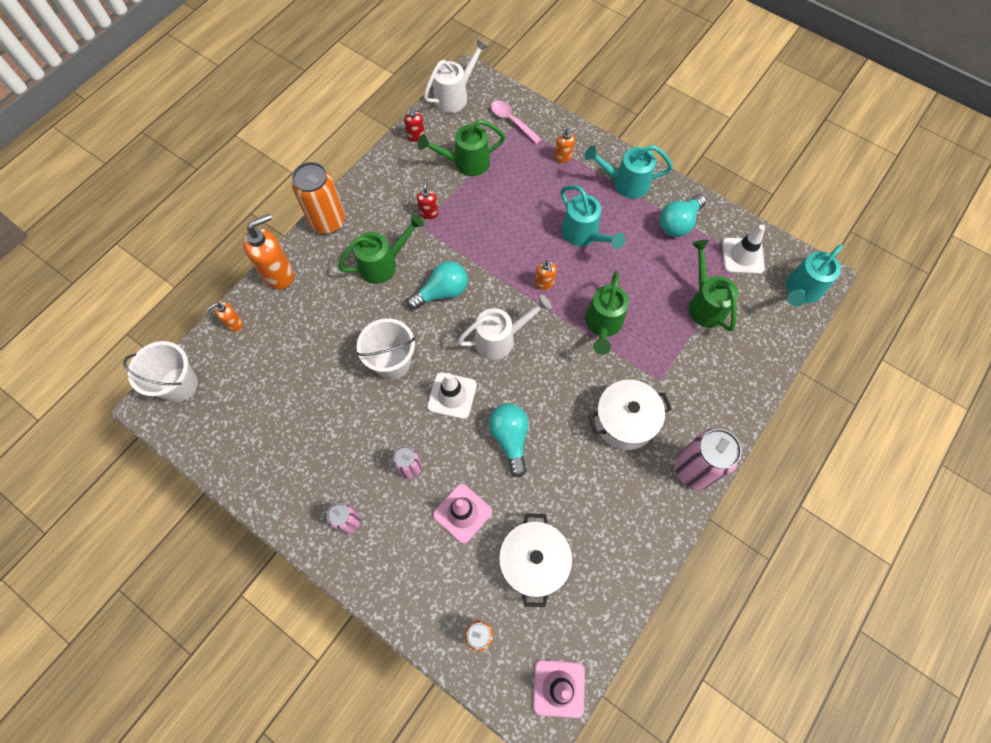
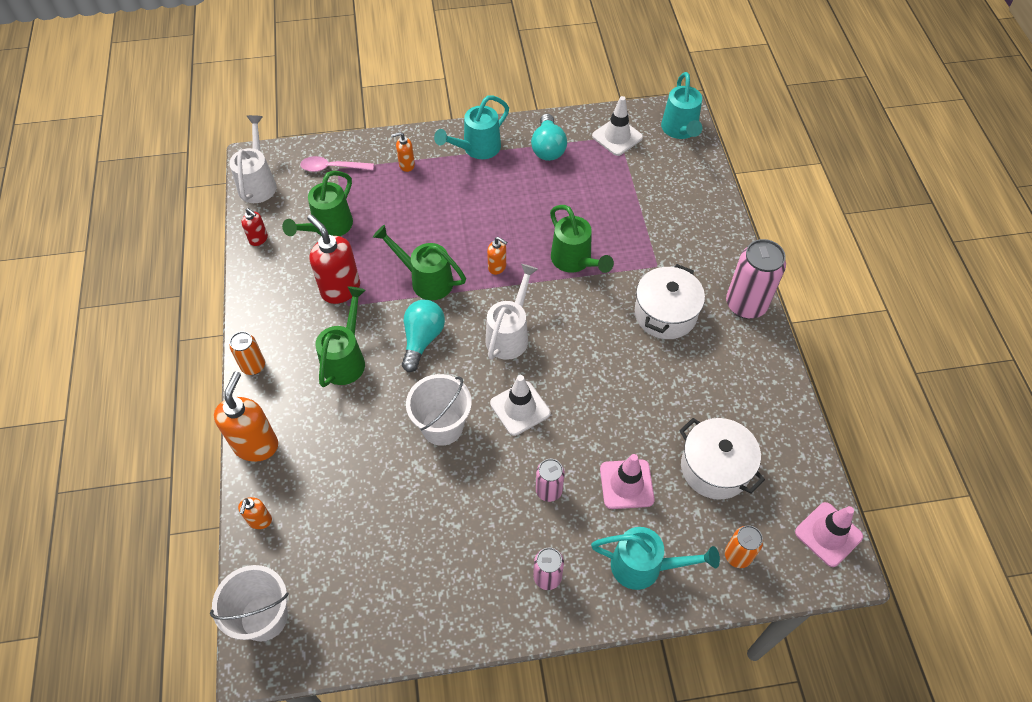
camera: 45 degrees left, 10 degrees down
orange can [292,162,345,234] -> orange can [230,332,265,375], size x0.56
red soap dispenser [417,178,438,219] -> red soap dispenser [307,214,360,304], size x1.95
turquoise light bulb [488,404,528,477] -> none
orange soap dispenser [554,129,575,163] -> orange soap dispenser turned 135 degrees clockwise [391,132,415,172]
turquoise watering can [561,185,625,249] -> turquoise watering can moved to [591,527,720,590]
green watering can [689,240,738,331] -> green watering can moved to [373,225,466,300]

